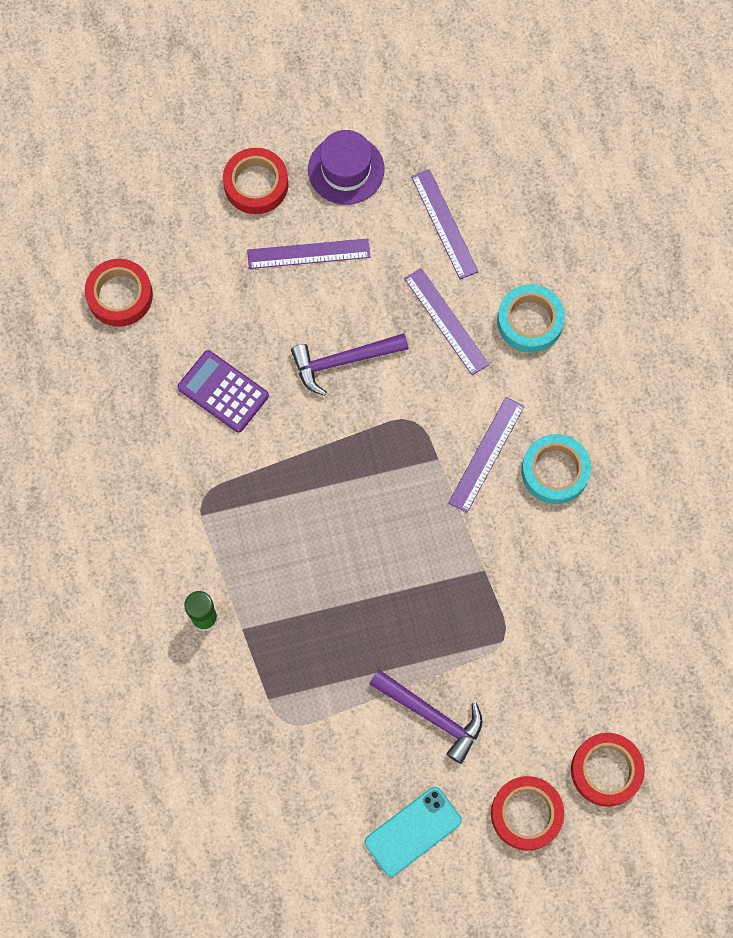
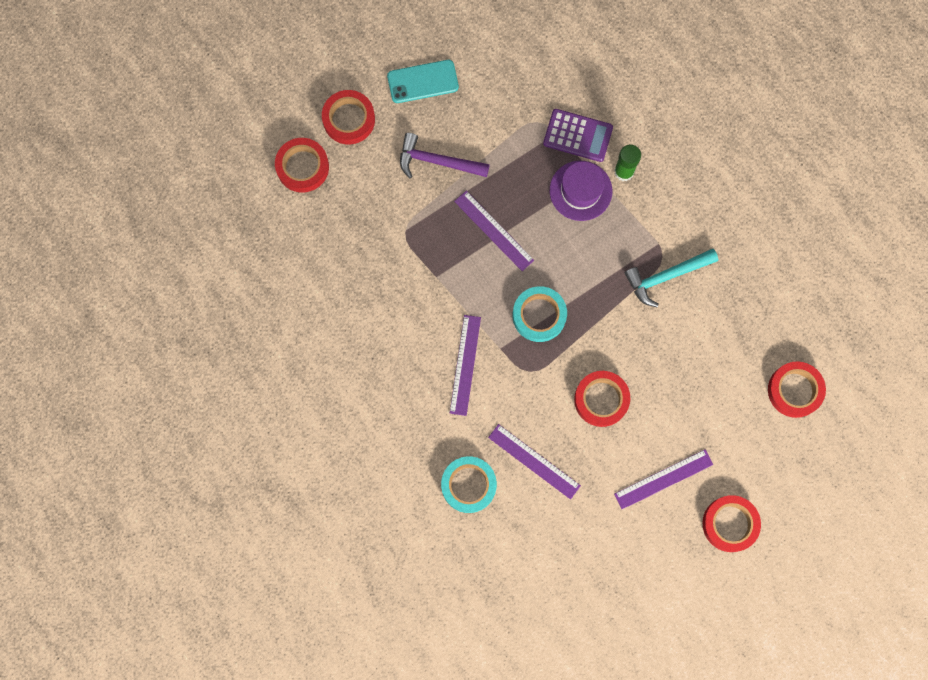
camera: 160 degrees right, 5 degrees up
purple calculator [177,350,269,433] -> purple calculator moved to [543,109,613,162]
purple hammer [291,333,409,396] -> red tape [574,371,630,427]
purple hat [308,130,384,205] -> purple hat moved to [550,161,612,221]
turquoise phone [364,787,462,877] -> turquoise phone turned 45 degrees clockwise [387,60,459,103]
purple ruler [411,169,478,279] -> purple ruler moved to [454,191,534,271]
turquoise tape [521,434,591,504] -> turquoise tape moved to [513,286,567,342]
none -> turquoise hammer [625,249,718,307]

